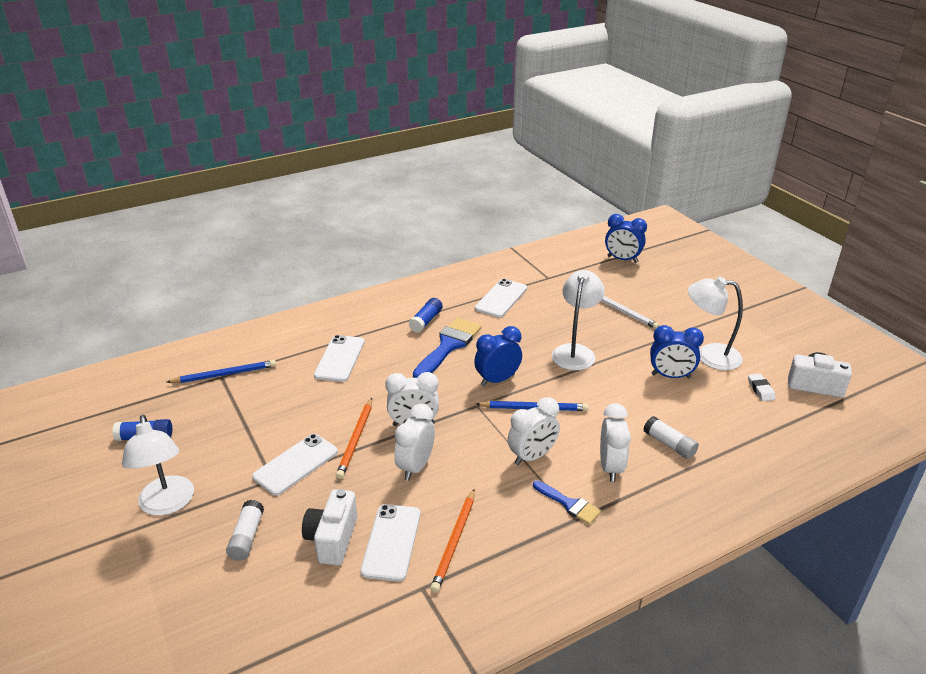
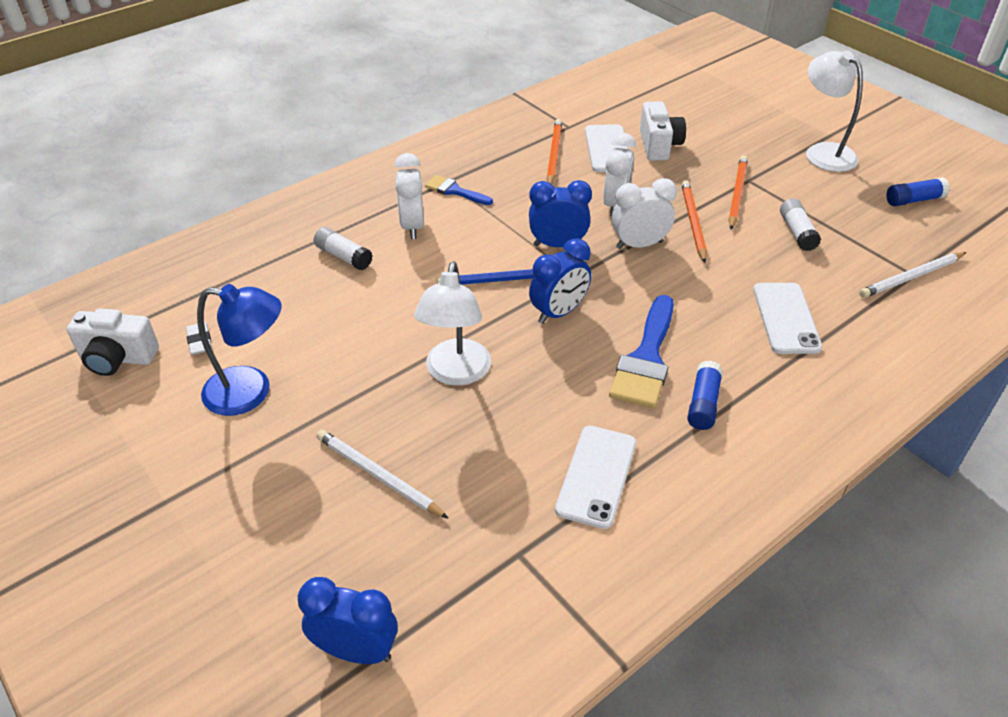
camera: 170 degrees right, 10 degrees up
blue pencil [167,360,276,383] -> white pencil [859,252,967,298]
white glue stick [226,500,264,561] -> white glue stick moved to [780,198,821,251]
white phone [252,434,338,496] -> orange pencil [729,156,748,230]
white clock [508,397,560,465] -> none
blue clock [650,325,704,378] -> blue clock moved to [529,180,592,247]
white lamp [688,277,743,370] -> blue lamp [197,284,282,416]

